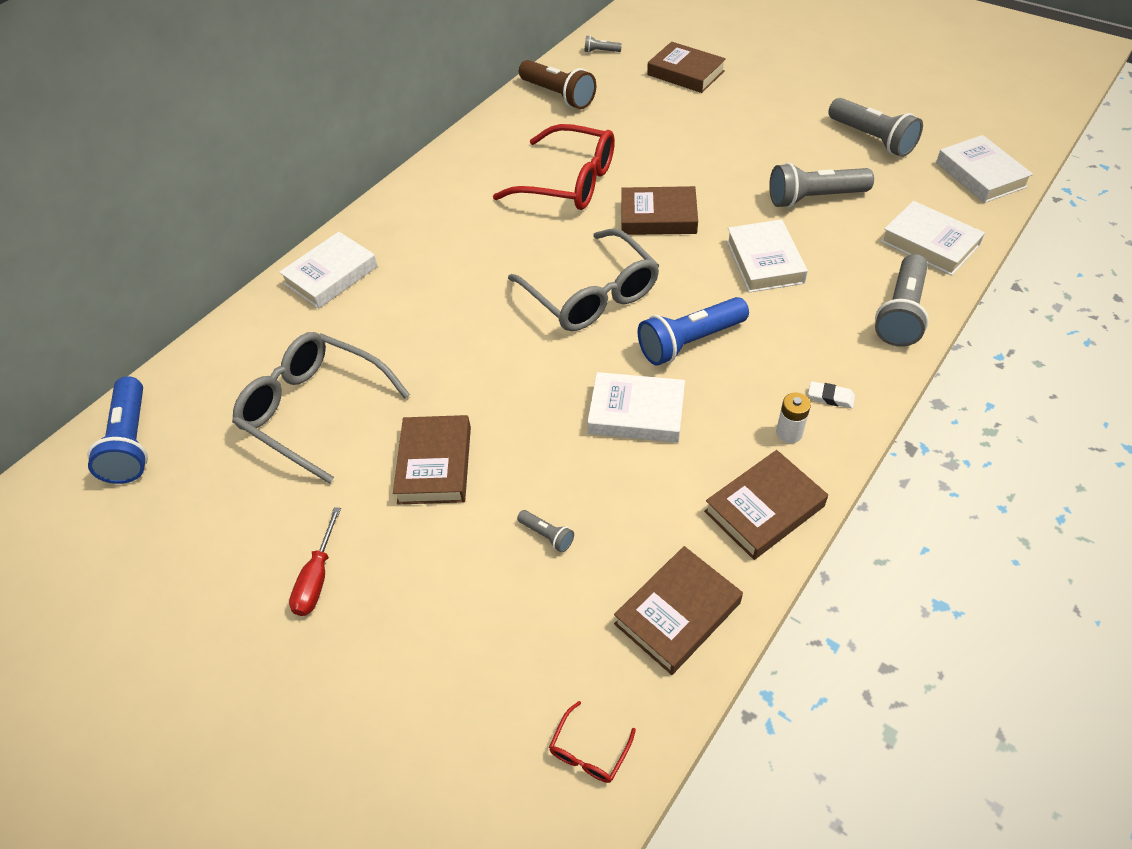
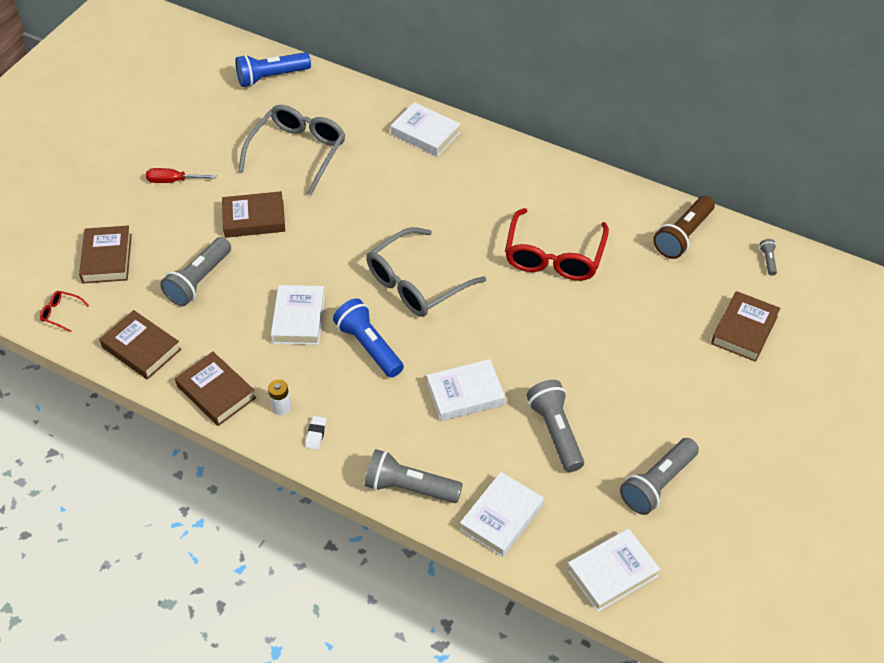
camera: 80 degrees right, 0 degrees up
grey flashlight [517,510,574,552] -> grey flashlight [160,237,231,306], size x2.21
brown book [621,186,698,235] -> brown book moved to [79,226,132,284]

